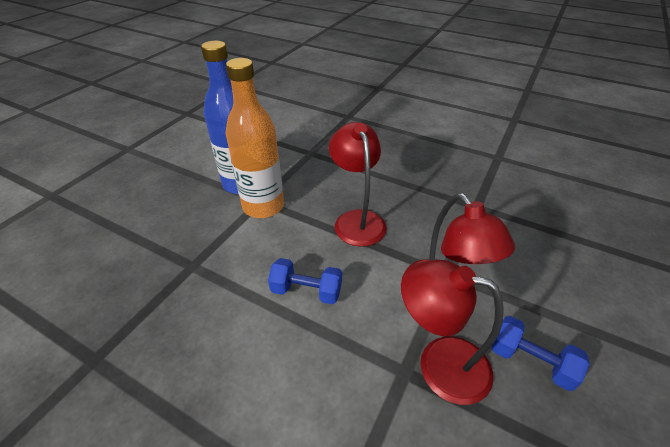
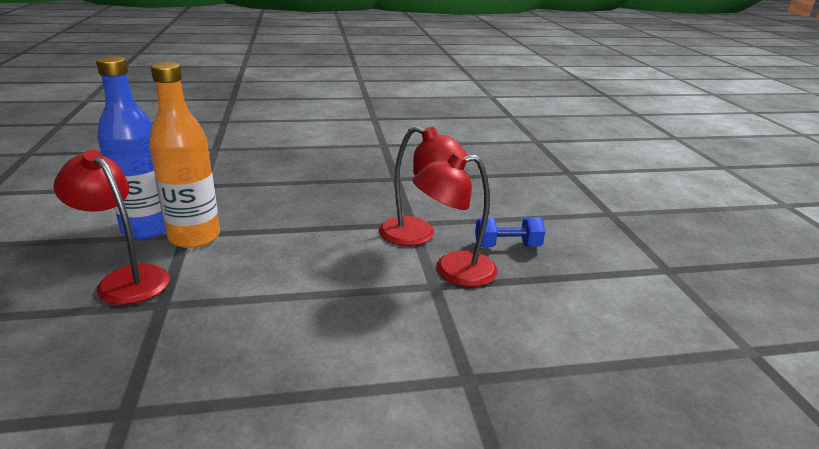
camera: 40 degrees left, 15 degrees down
blue dumbbell [268,258,342,305] -> none
red lamp [329,122,387,247] -> red lamp moved to [53,150,170,305]

